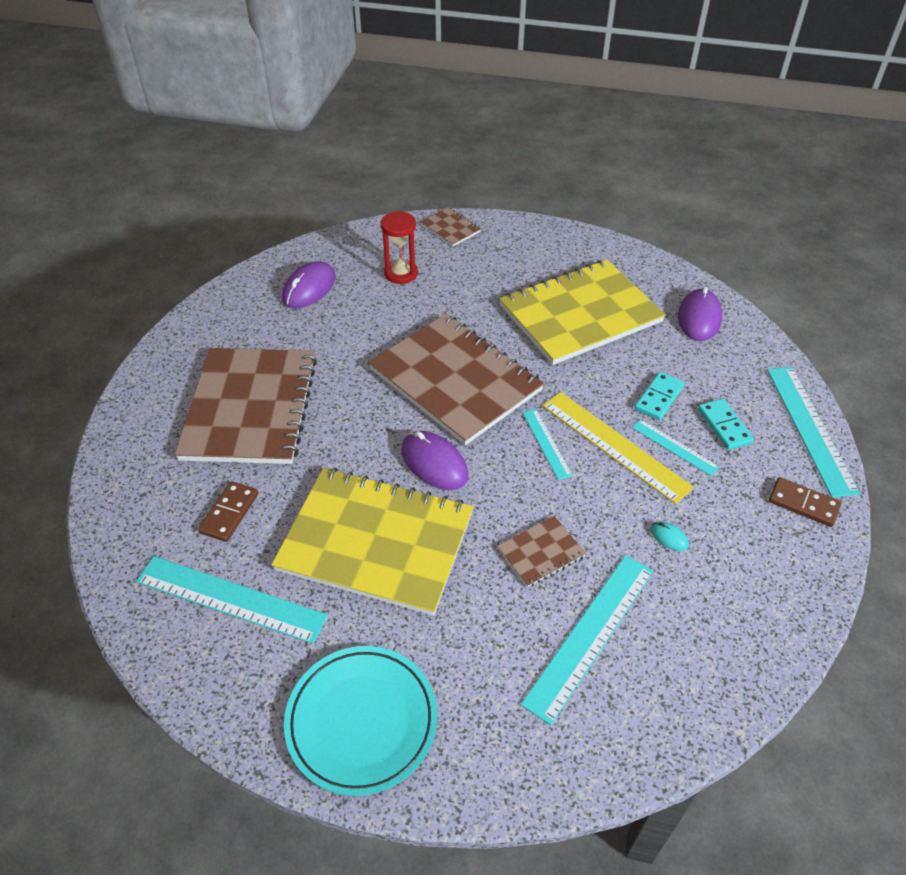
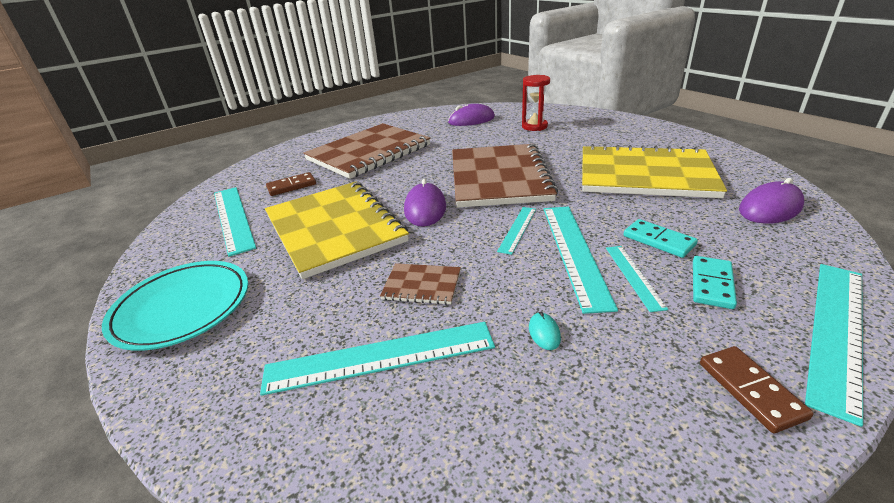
camera: 45 degrees right, 15 degrees down
brown notebook [420,207,481,247] -> none
yellow ruler [542,392,694,504] -> turquoise ruler [544,207,618,314]
turquoise domino [635,372,685,420] -> turquoise domino turned 60 degrees clockwise [624,219,698,258]

